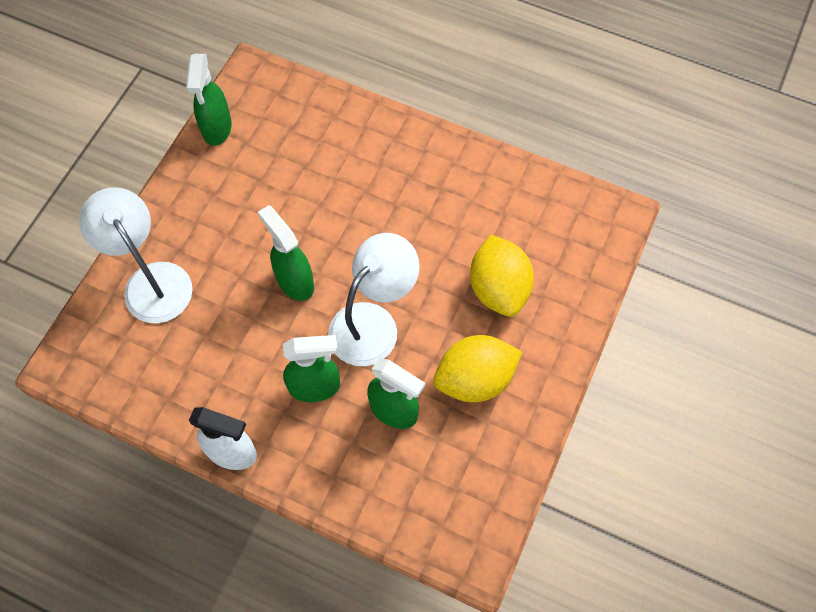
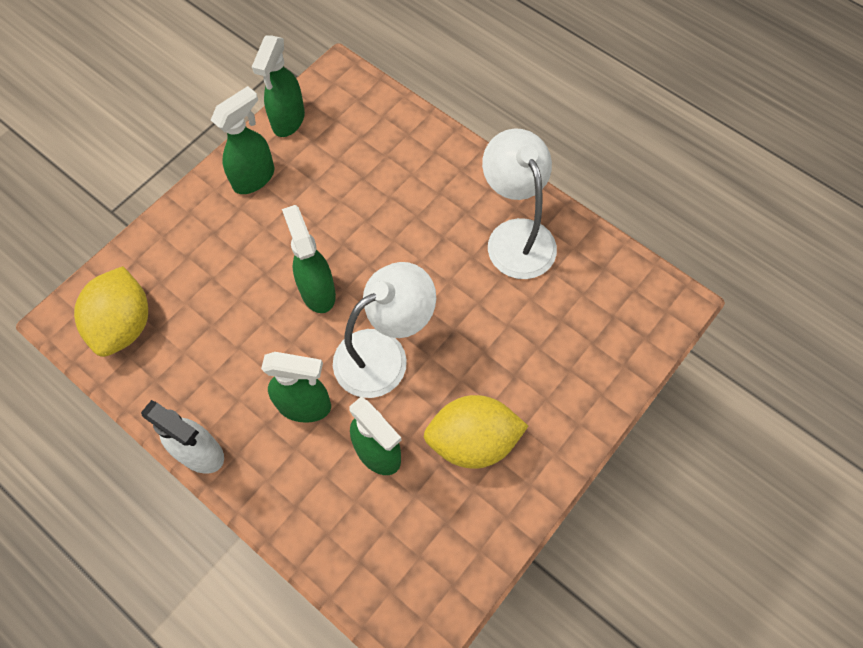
camera: 15 degrees right, 0 degrees up
white lamp [79,187,193,323] -> white lamp moved to [482,128,557,279]
yellow lemon [470,235,534,317] -> yellow lemon moved to [74,266,148,357]
none -> green spray bottle [211,86,274,194]

